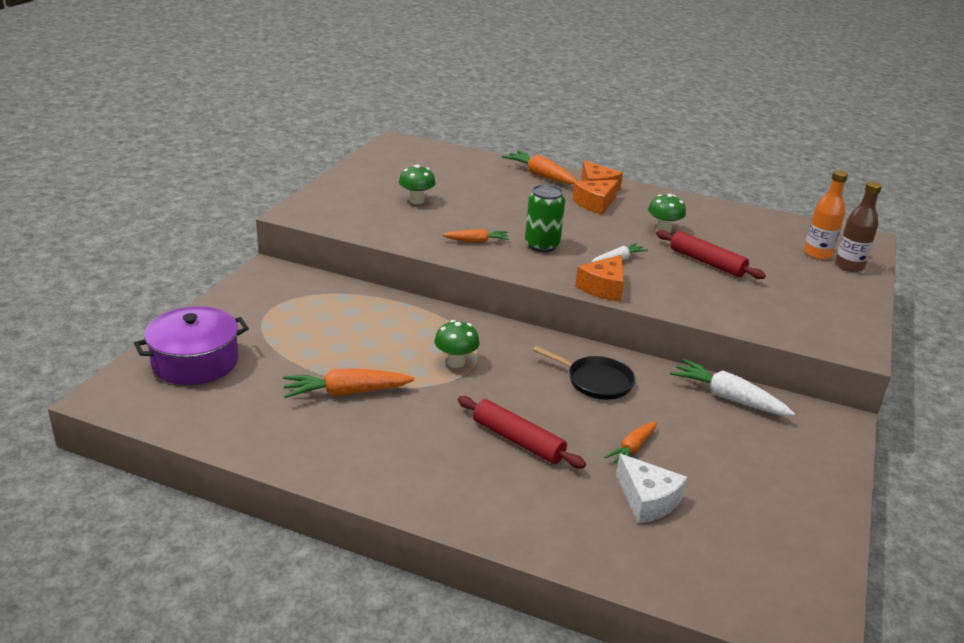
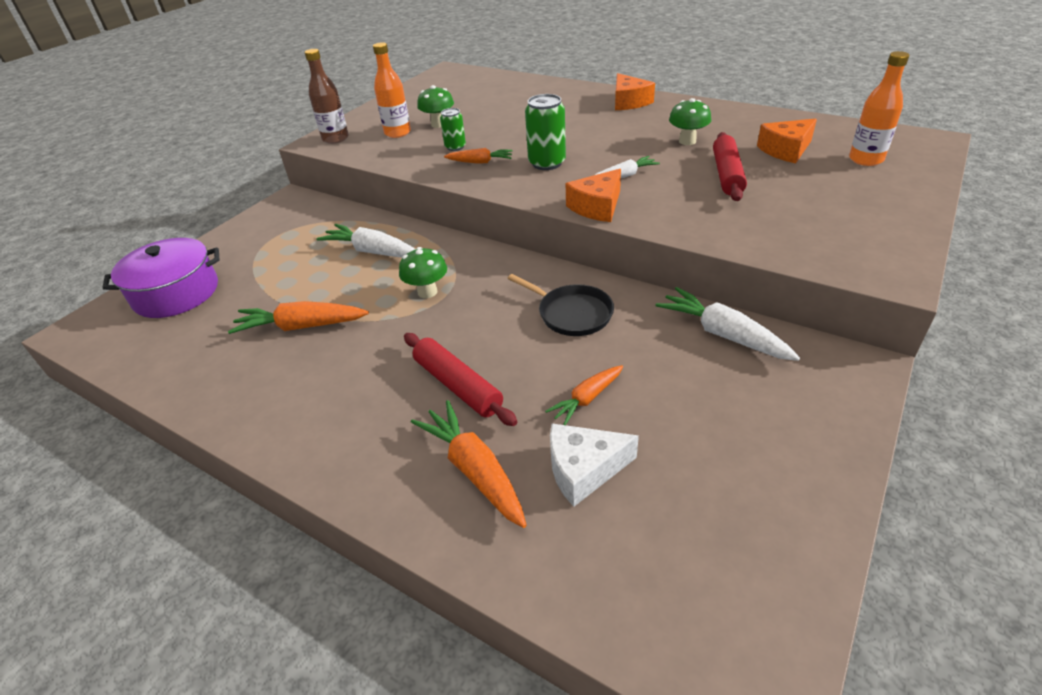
camera: 15 degrees right, 10 degrees up
orange carrot [502,150,577,184] -> orange carrot moved to [411,400,527,528]
orange cheese [572,180,619,215] -> orange cheese moved to [757,119,817,163]
white cheese [616,454,687,524] -> white cheese turned 105 degrees clockwise [550,424,639,507]
red rolling pin [656,230,766,279] -> red rolling pin turned 45 degrees clockwise [713,132,747,201]
brown bottle [835,181,882,272] -> brown bottle moved to [305,49,349,144]
none -> white carrot [316,224,416,258]
none -> orange bottle [373,42,411,138]
none -> green can [440,108,466,151]

